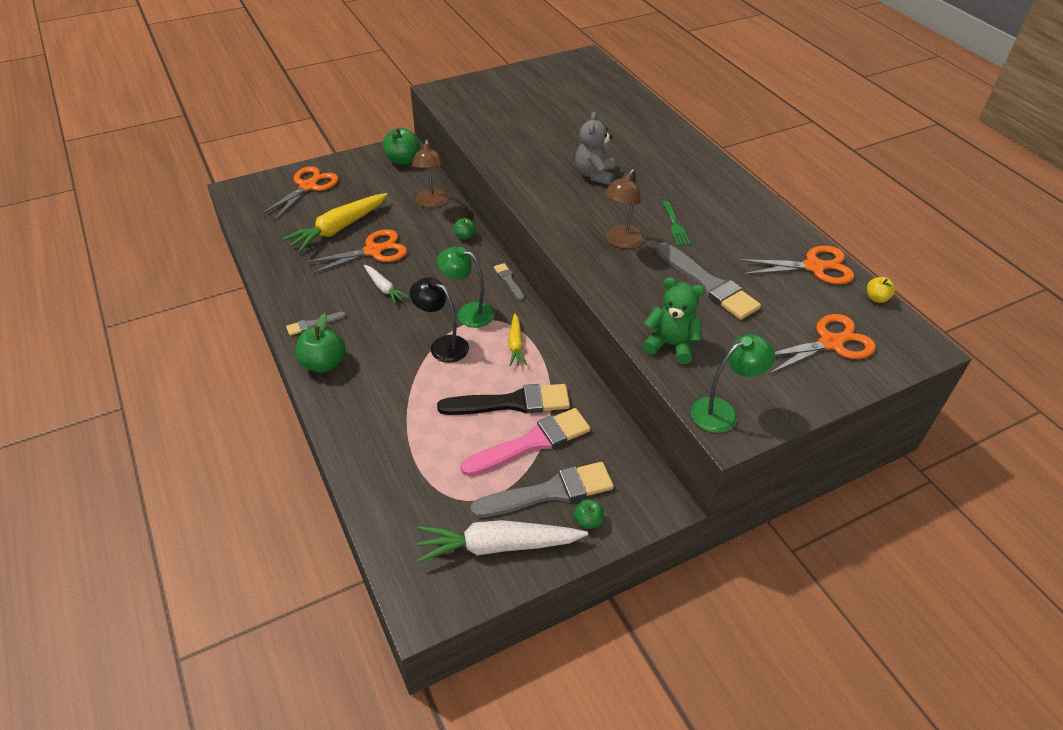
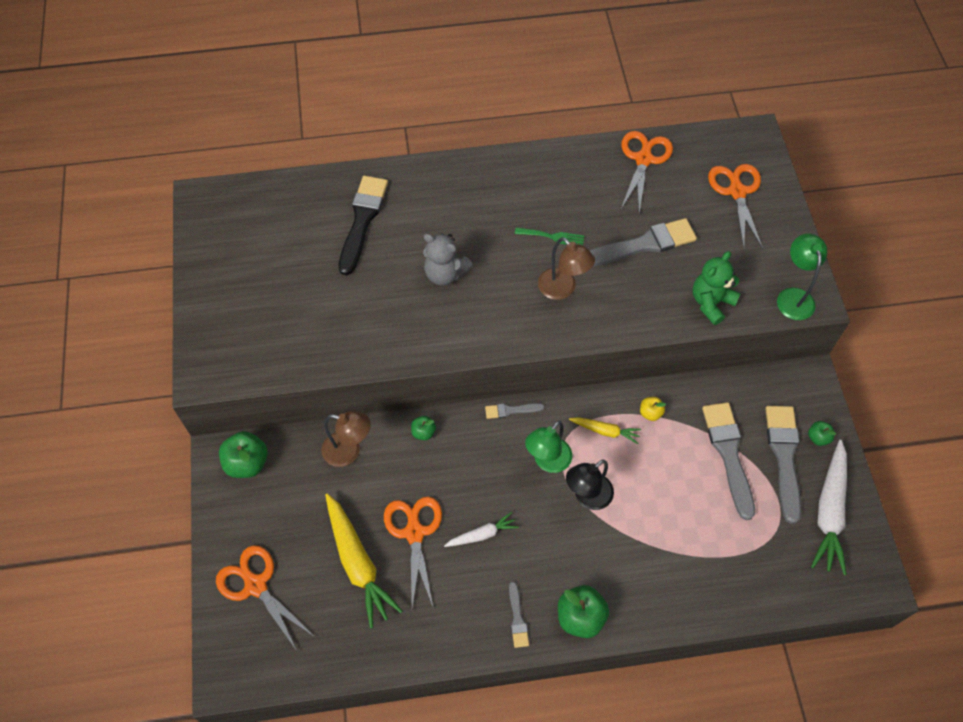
camera: 70 degrees left, 15 degrees up
black brush [437,384,570,415] -> black brush moved to [339,176,388,275]
pink brush [461,408,591,476] -> grey brush [702,402,755,520]
yellow apple [867,277,895,303] -> yellow apple moved to [640,397,666,421]

